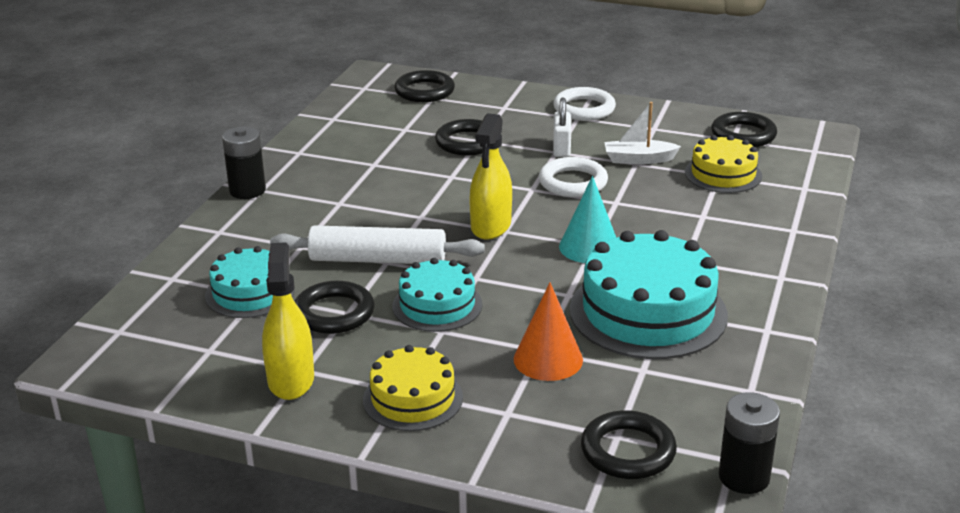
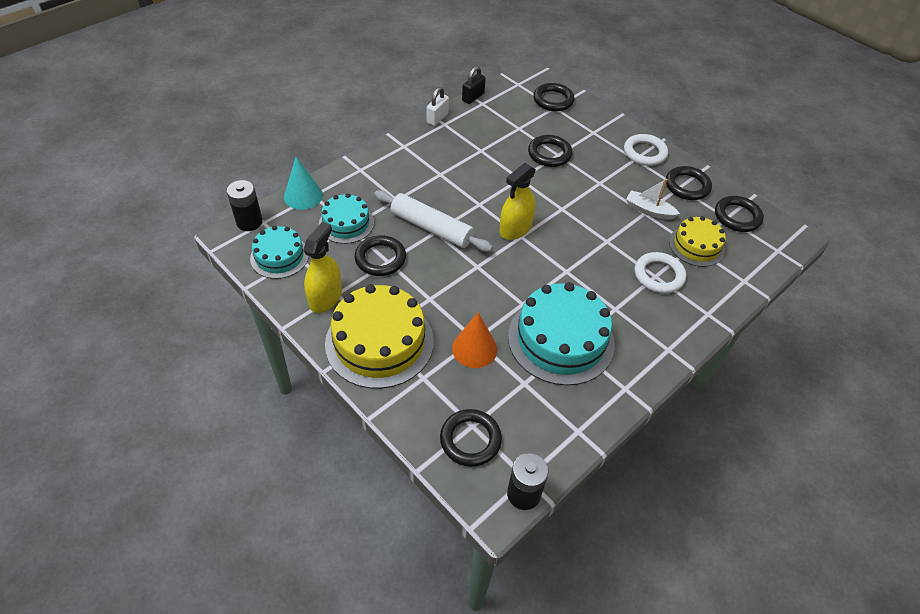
camera: 25 degrees right, 20 degrees up
black battery [222,126,266,199] -> black battery moved to [227,180,263,231]
yellow cake [363,345,463,431] -> yellow cake [325,284,434,389], size x1.72
turquoise cake [392,258,483,332] -> turquoise cake moved to [250,226,309,279]
white ring [539,157,608,197] -> white ring moved to [635,252,686,293]
white padlock [553,98,571,157] -> white padlock moved to [427,87,449,126]
turquoise cone [559,176,616,263] -> turquoise cone moved to [284,156,323,210]
none -> black padlock [462,66,486,104]
none -> black ring [666,166,712,200]

